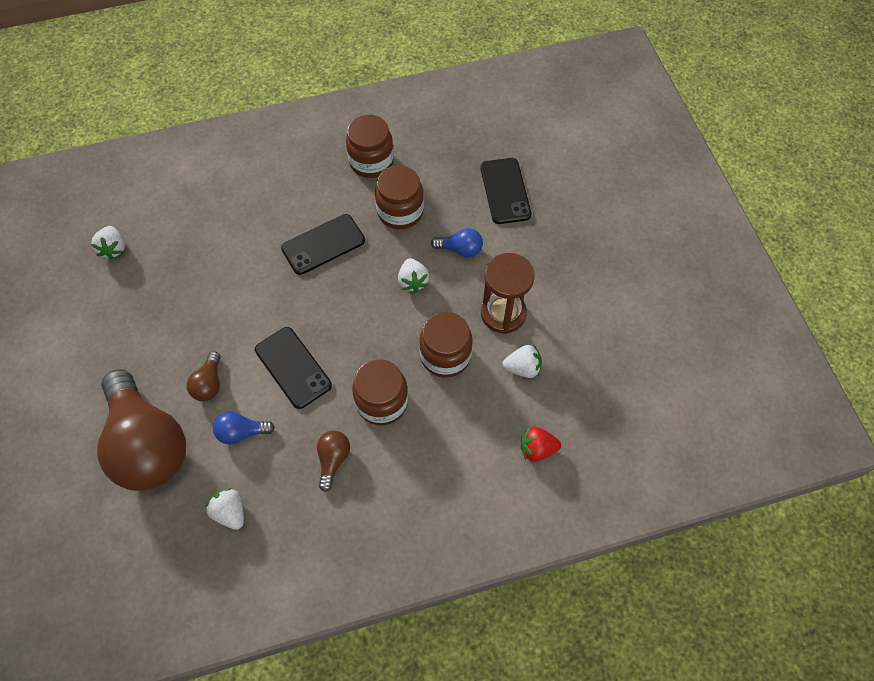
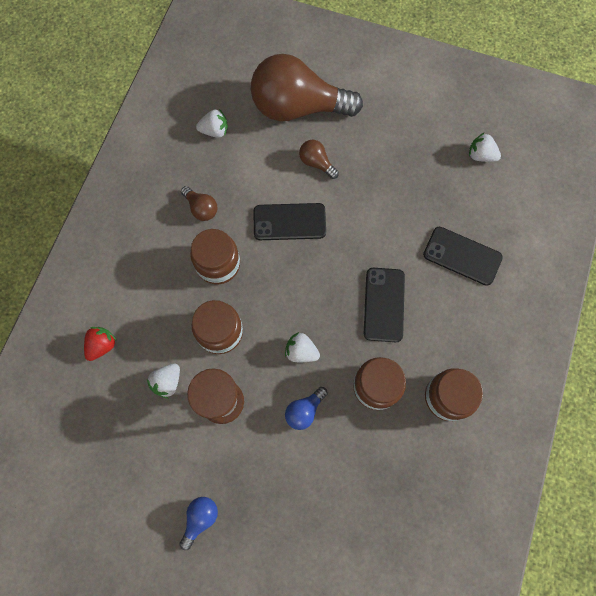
camera: 125 degrees right, 10 degrees up
blue light bulb [213,412,275,444] -> blue light bulb moved to [179,497,218,550]
black phone [481,158,531,224] -> black phone moved to [423,227,503,286]

